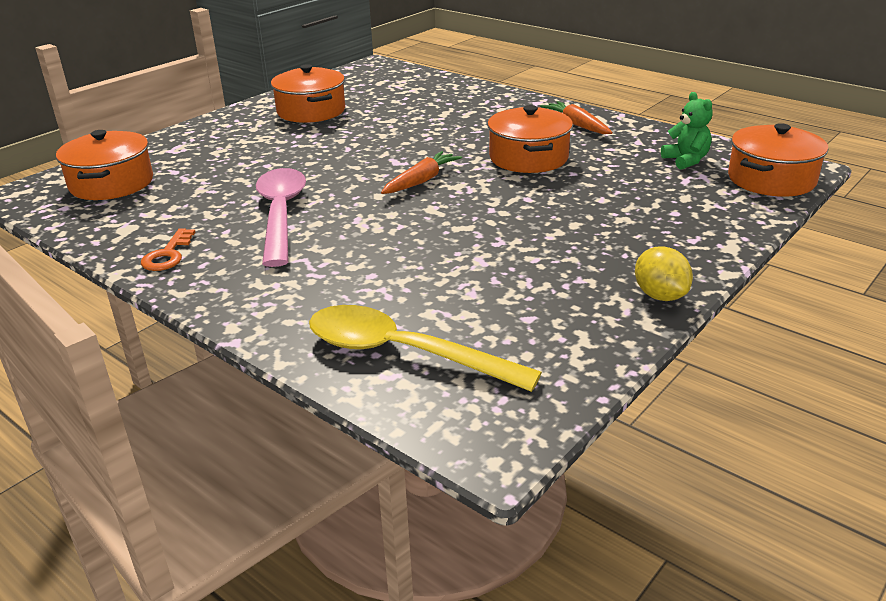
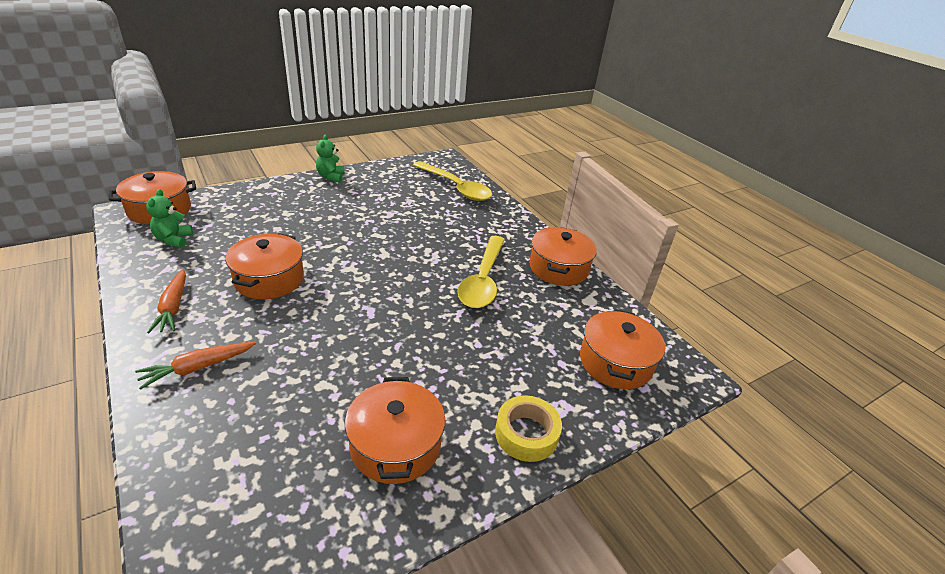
camera: 165 degrees left, 5 degrees up
orange key [141,228,196,271] -> orange pot [529,227,597,286]
pink spoon [256,168,306,267] -> yellow spoon [458,236,505,308]
orange carrot [381,151,462,194] -> orange carrot moved to [135,342,256,390]
yellow lemon [635,246,693,301] -> green teddy bear [316,135,345,183]
none -> yellow tape [495,395,562,462]

